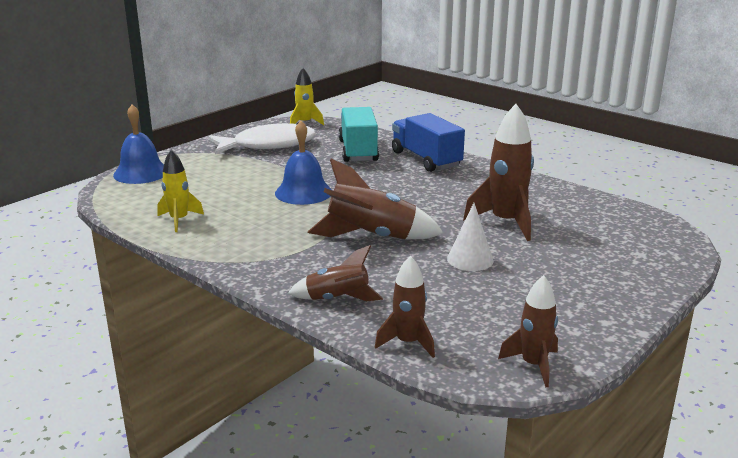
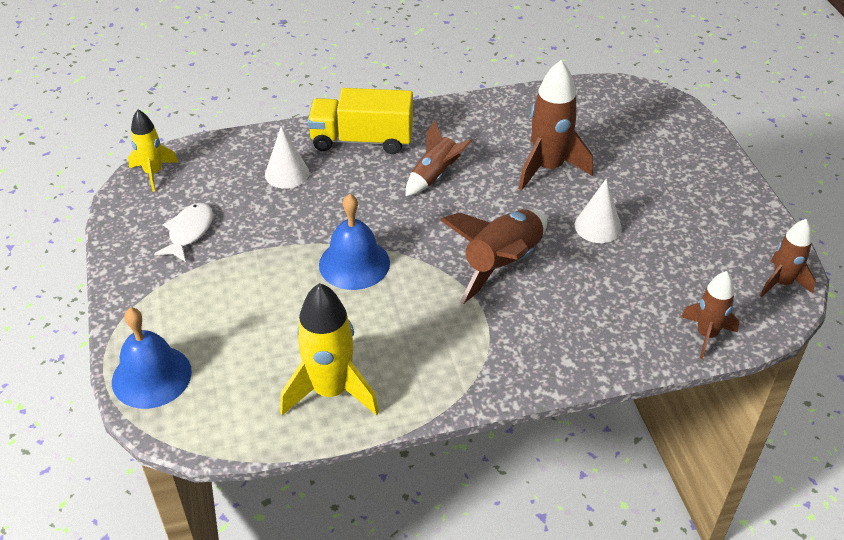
camera: 55 degrees left, 20 degrees up
yellow rocket [158,150,204,232] -> yellow rocket [280,283,379,415], size x1.63
white fish [208,122,316,154] -> white fish [154,203,213,262], size x0.54
brown rocket [288,245,383,301] -> brown rocket moved to [406,120,472,196]
turquoise truck [338,107,379,162] -> white cone [265,126,309,189]
blue truck [392,113,465,172] -> yellow truck [307,88,413,154]

